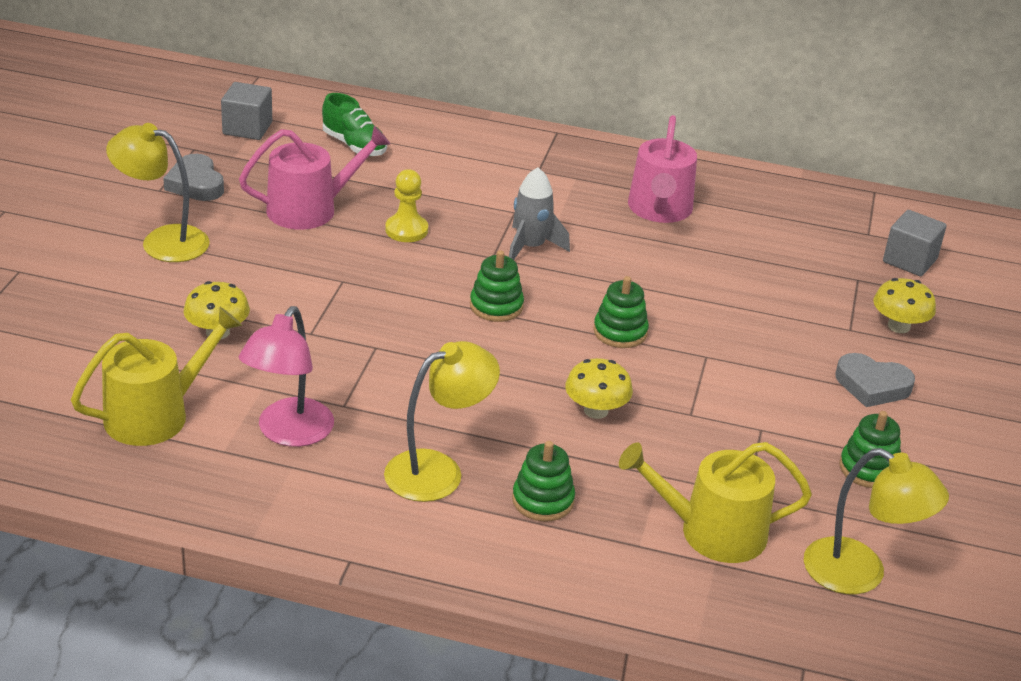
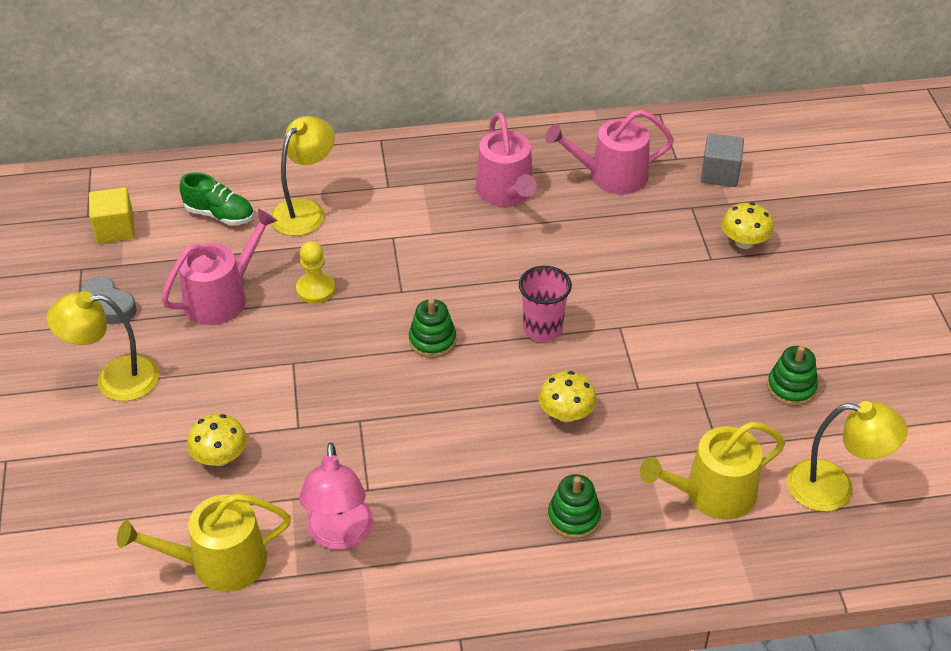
camera: 20 degrees left, 10 degrees up
yellow watering can [71,307,242,446] -> yellow watering can turned 135 degrees counterclockwise [117,493,291,592]
grey cube [221,82,272,140] -> yellow cube [89,187,135,243]
yellow lamp [384,341,500,502] -> yellow lamp moved to [271,116,334,236]
grey rocket [509,167,570,260] -> none
green stacking toy [593,276,649,348] -> pink cup [519,266,572,342]
grey heart [836,353,915,407] -> none
none -> pink watering can [545,109,674,194]

